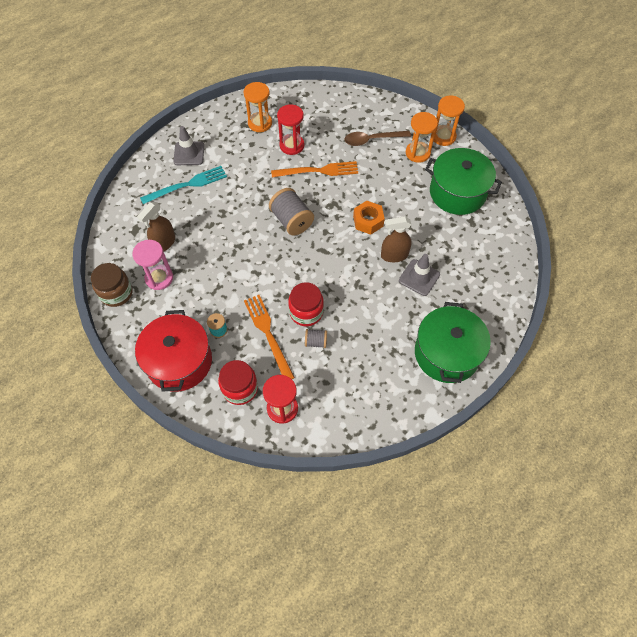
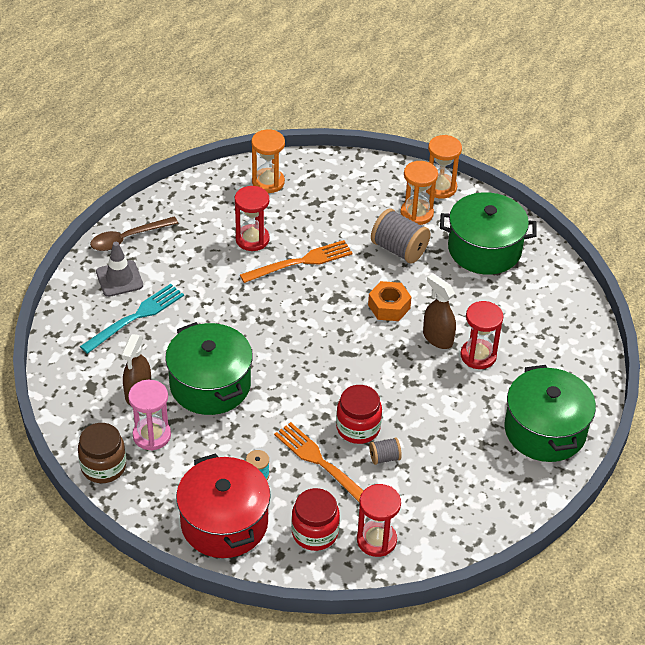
camera: 20 degrees left, 15 degrees down
orange hourglass [244,82,272,132] -> orange hourglass moved to [251,129,285,193]
grey spool [269,188,314,236] -> grey spool moved to [371,208,431,264]
brown spoon [345,131,411,146] -> brown spoon moved to [90,217,178,251]
brown spray bottle [381,216,412,262] -> brown spray bottle turned 75 degrees clockwise [423,274,456,349]
grey traffic cone [399,254,440,296] -> red hourglass [460,301,504,369]
none -> green pot [165,322,253,415]

